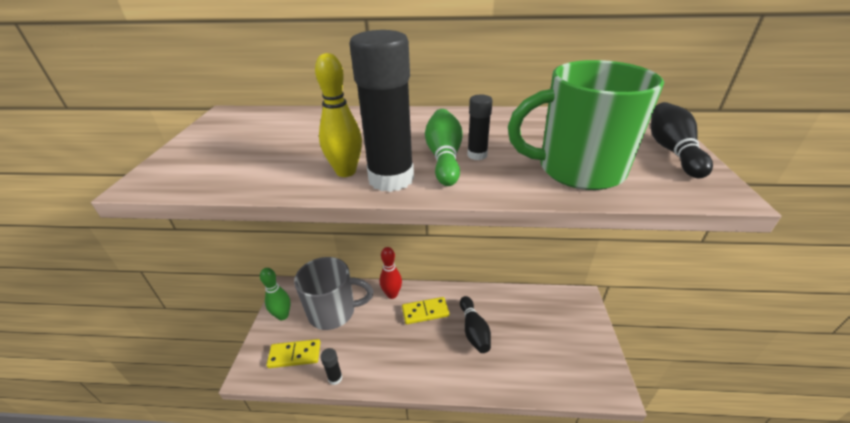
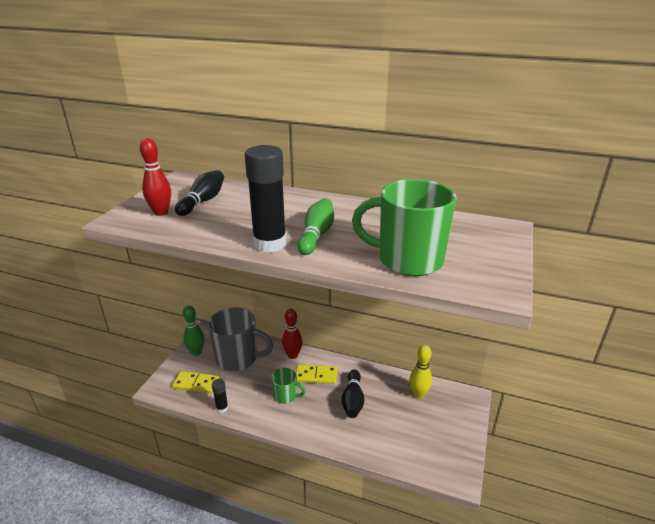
camera: 15 degrees right, 5 degrees down
yellow bowling pin [315,53,362,177] -> yellow bowling pin moved to [409,345,432,399]
black glue stick [467,95,493,160] -> none
black bowling pin [651,102,713,178] -> black bowling pin moved to [175,170,224,216]
none -> red bowling pin [140,138,171,216]
none -> green mug [271,368,306,404]

